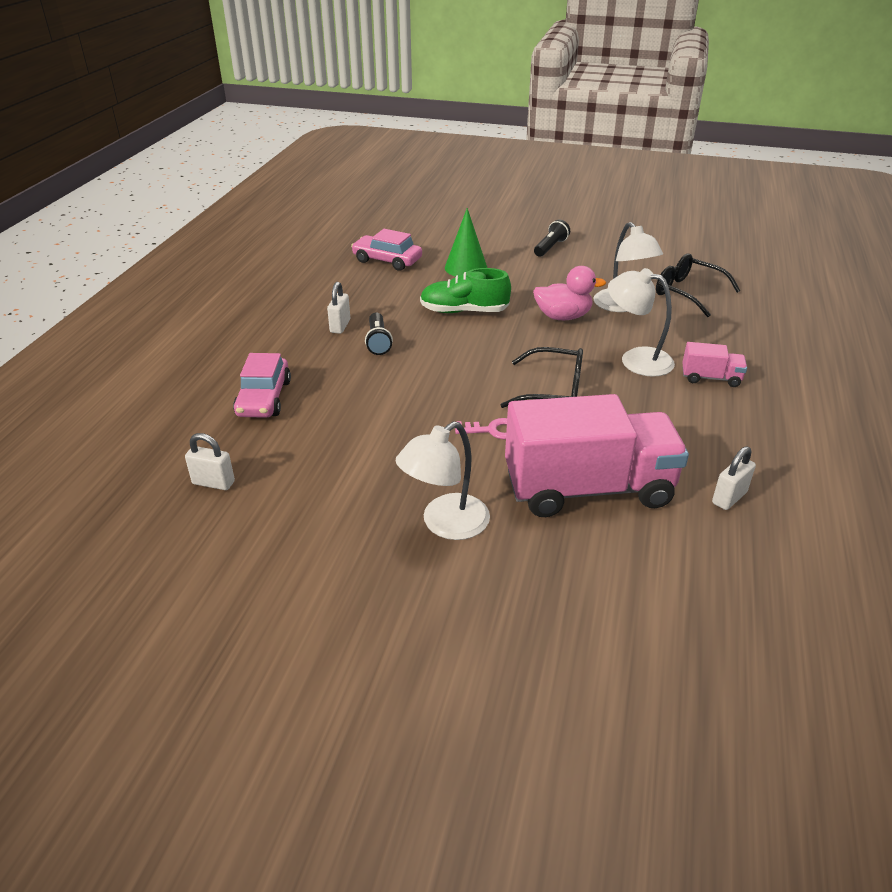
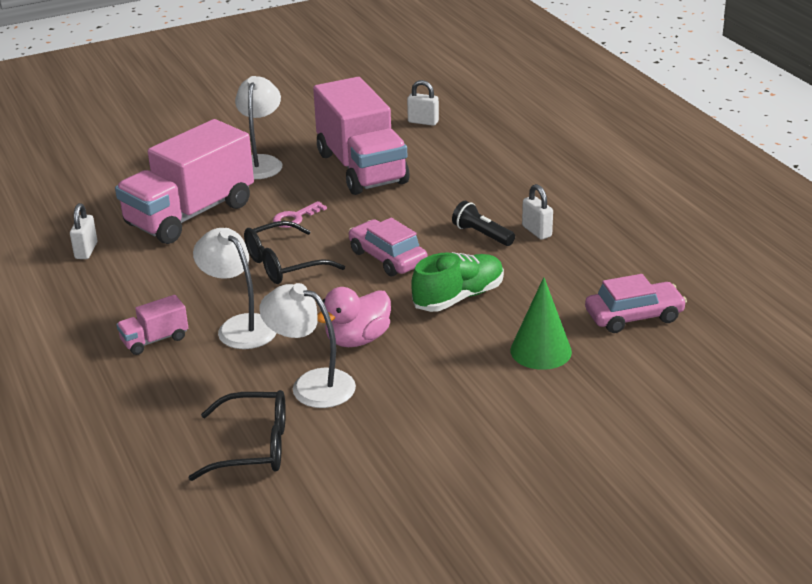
camera: 140 degrees right, 5 degrees down
white padlock [185,433,235,490] -> white padlock turned 45 degrees clockwise [407,80,439,126]
pink car [233,353,291,418] -> pink car moved to [349,218,428,276]
black flashlight [534,219,570,257] -> none
white lamp [608,268,675,377] -> white lamp turned 120 degrees counterclockwise [193,228,276,349]
none -> pink truck [313,77,410,195]

